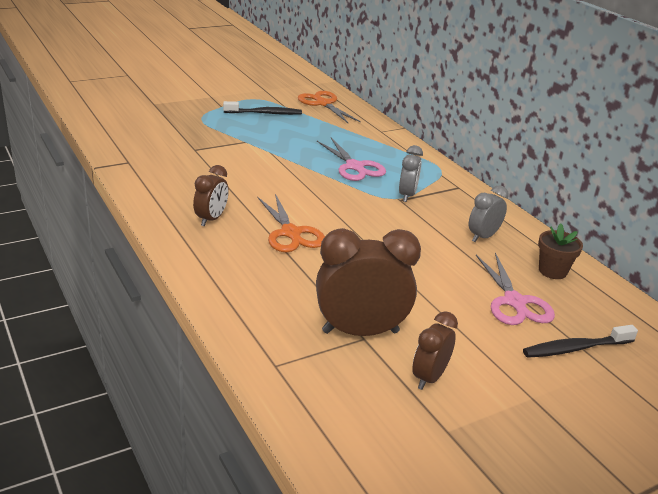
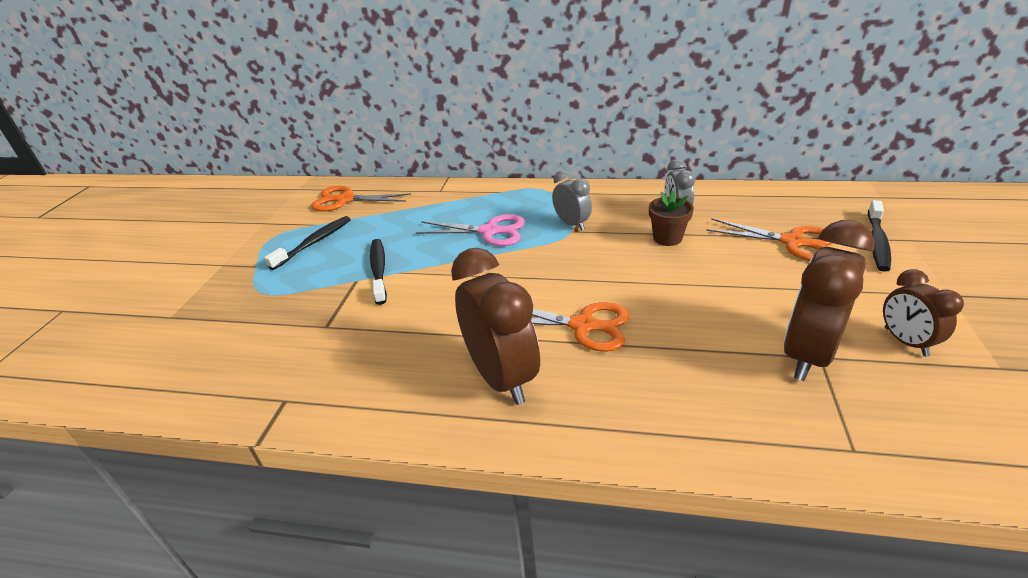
camera: 45 degrees left, 5 degrees up
brown clock [193,165,229,226] -> brown clock [451,248,540,405], size x1.79
pink scissors [476,253,555,325] -> orange scissors [706,218,833,261]
brown flower pot [538,223,583,279] -> brown flower pot moved to [649,191,694,246]
none -> black toothbrush [370,239,387,305]

